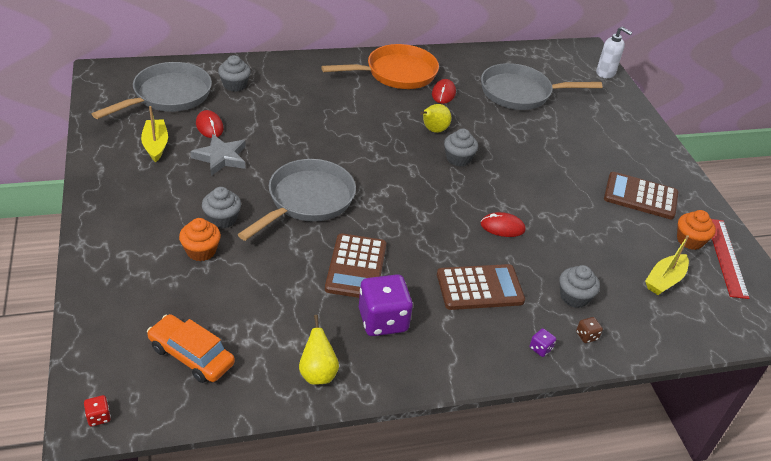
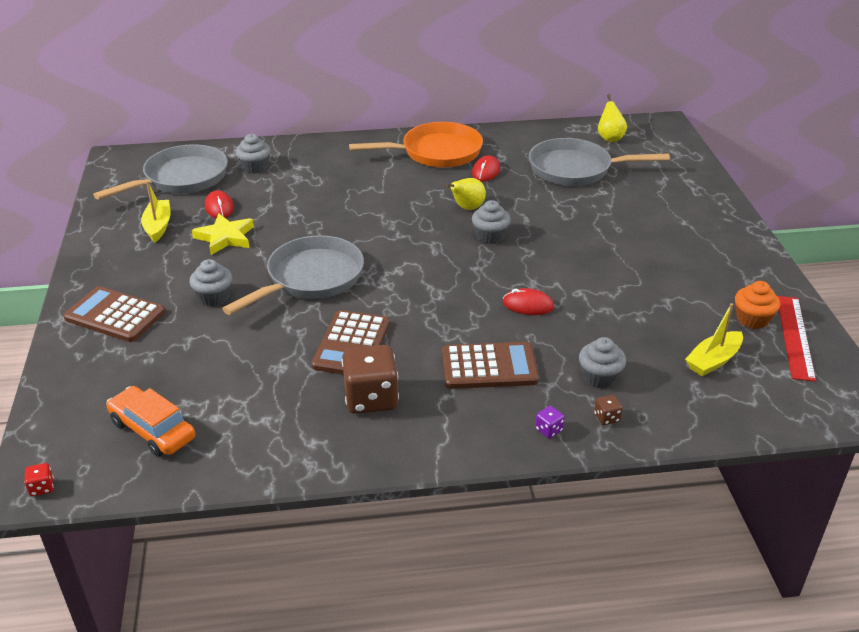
camera: 10 degrees right, 5 degrees down
orange cupcake [179,218,221,261] -> none
grey star [190,134,246,176] -> yellow star [192,214,254,255]
yellow pear [299,315,339,385] -> yellow pear moved to [598,94,627,142]
purple dice [359,274,413,336] -> brown dice [342,345,399,414]
white soap dispenser [596,27,632,78] -> none
brown calculator [604,172,678,219] -> brown calculator moved to [63,286,165,342]

